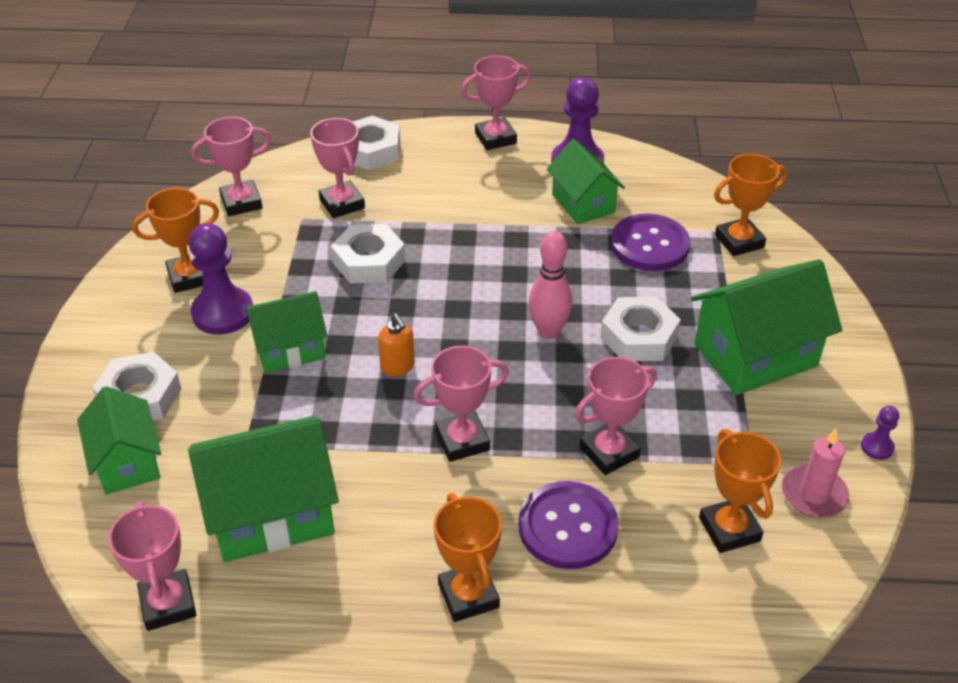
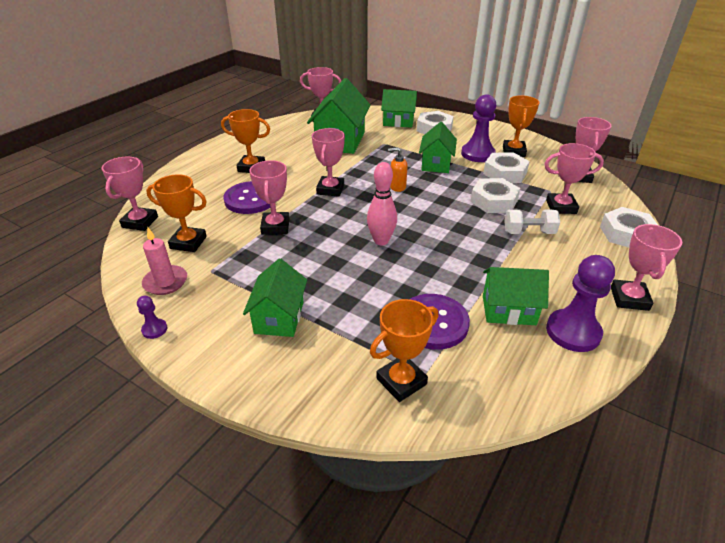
camera: 120 degrees right, 5 degrees down
white nut [600,297,681,361] -> white nut moved to [483,152,530,183]
green house [691,259,842,395] -> green house [243,258,307,337], size x0.64
orange trophy [714,154,788,256] -> orange trophy turned 45 degrees clockwise [370,299,438,402]
none -> pink trophy [102,156,158,231]
none -> white dumbbell [504,209,560,234]

